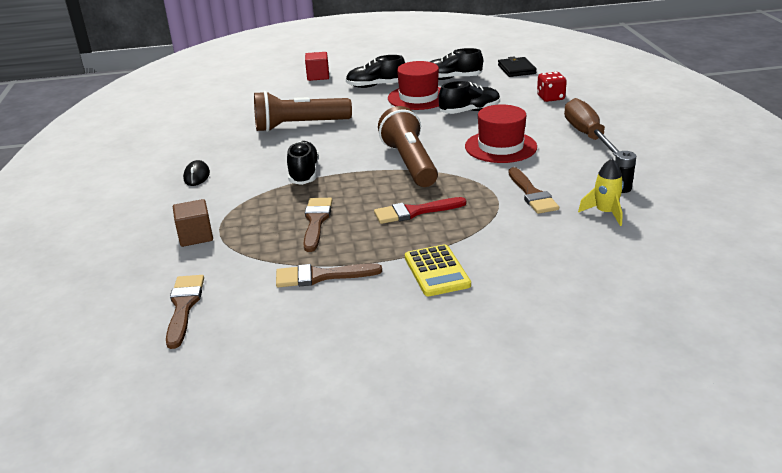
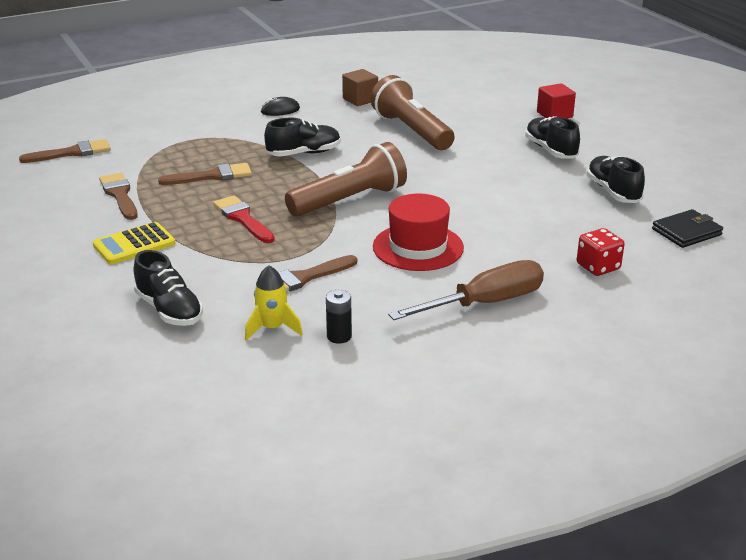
camera: 70 degrees right, 0 degrees up
brown cube [173,199,213,247] -> brown cube moved to [342,69,378,106]
red hat [388,61,441,110] -> none
black shoe [438,81,500,114] -> black shoe moved to [134,250,203,326]

